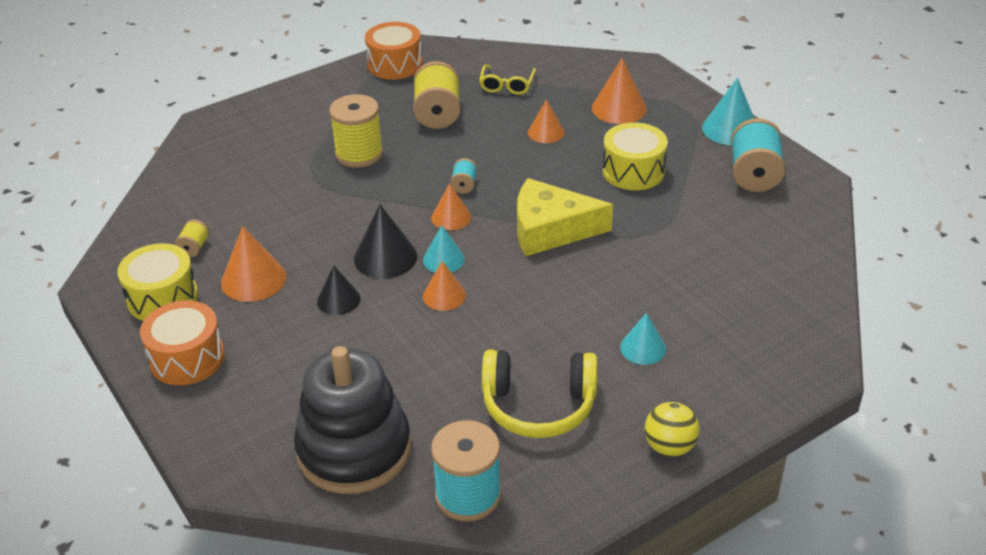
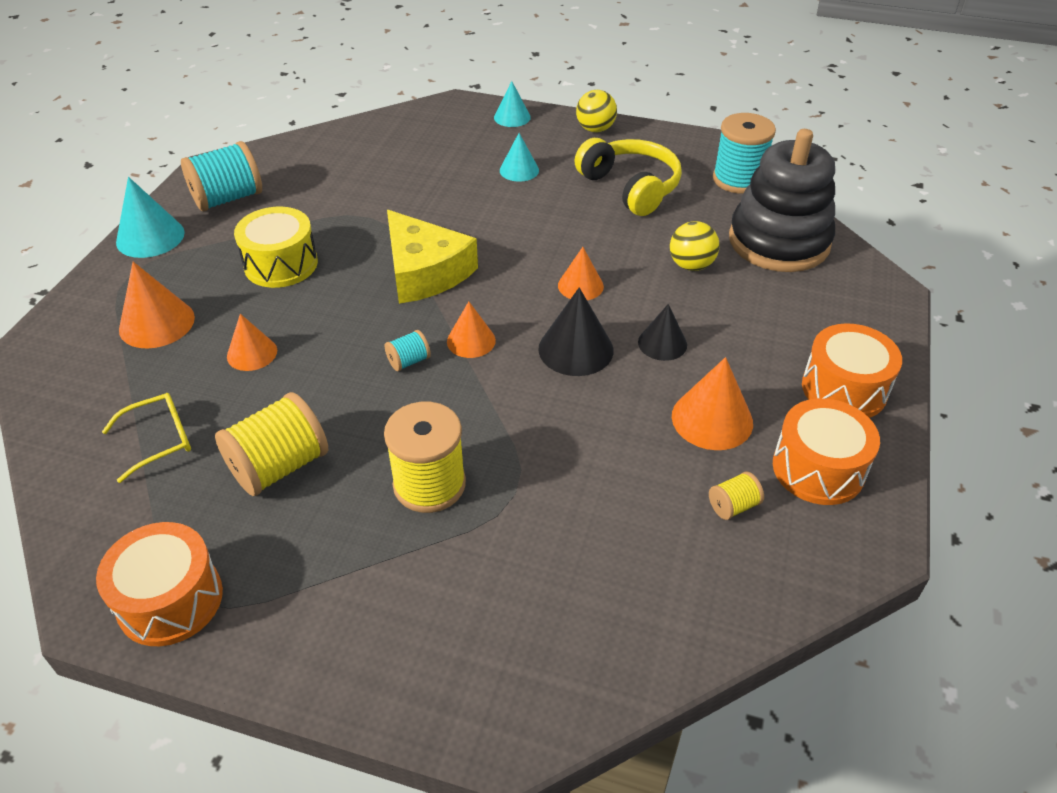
camera: 130 degrees left, 5 degrees up
yellow drum [117,243,198,321] -> orange drum [773,398,880,505]
turquoise cone [423,225,465,272] -> turquoise cone moved to [494,81,531,127]
none -> yellow ball [670,221,720,271]

